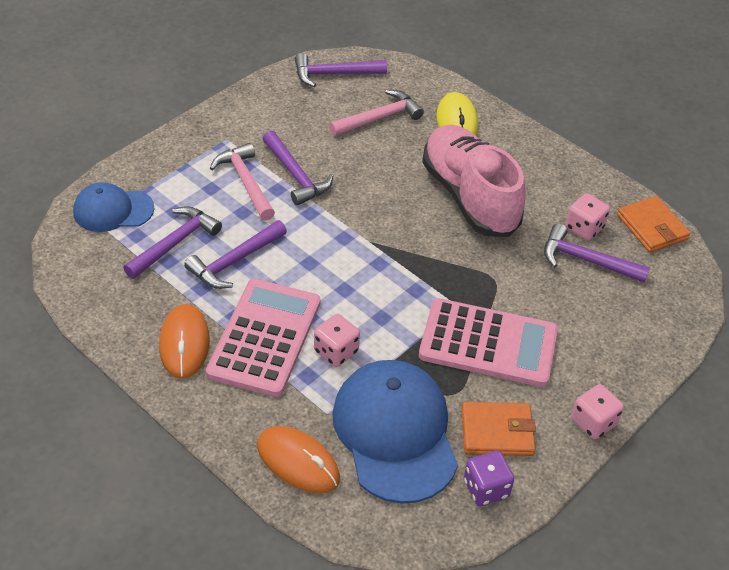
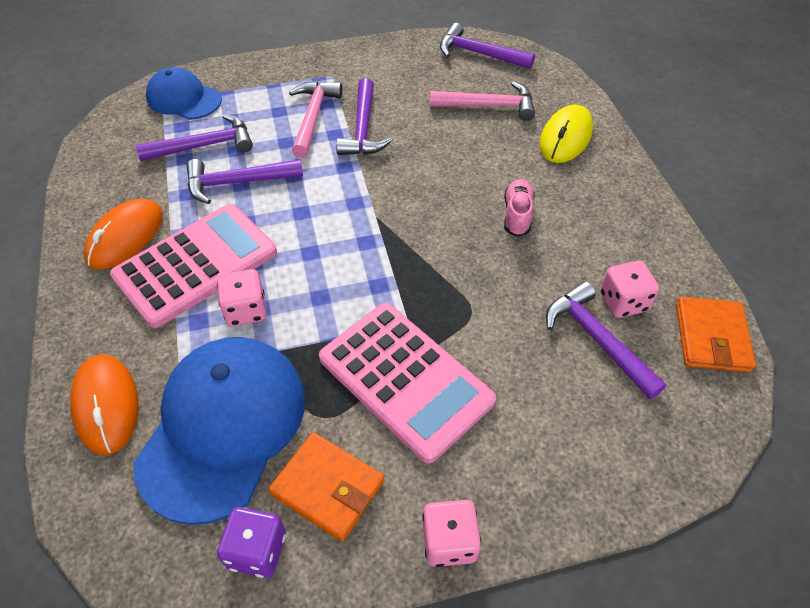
camera: 35 degrees right, 5 degrees up
pink shoe [422,125,526,237] -> pink shoe [504,179,535,237], size x0.41

